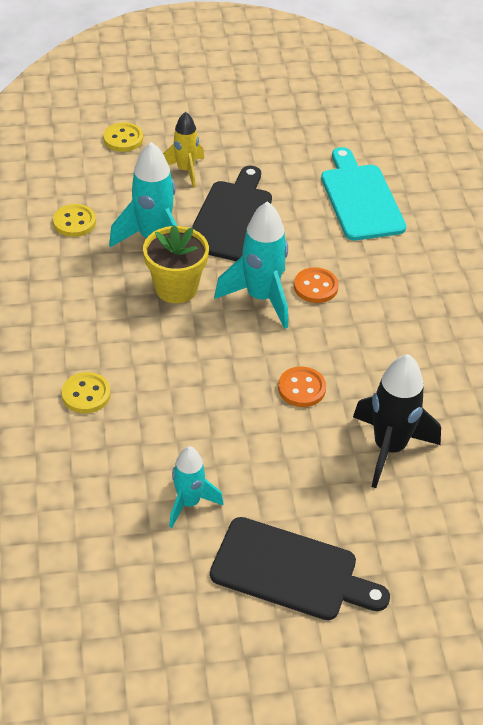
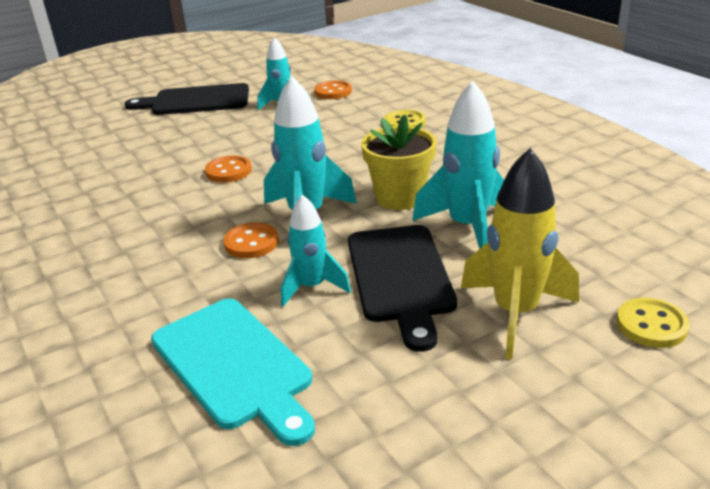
camera: 160 degrees right, 15 degrees down
yellow button [53,204,96,237] -> none
yellow rocket [163,112,204,188] -> yellow rocket [461,148,579,359], size x1.59
black rocket [353,354,441,488] -> none
none -> turquoise rocket [281,195,351,307]
none -> orange button [314,80,352,99]

